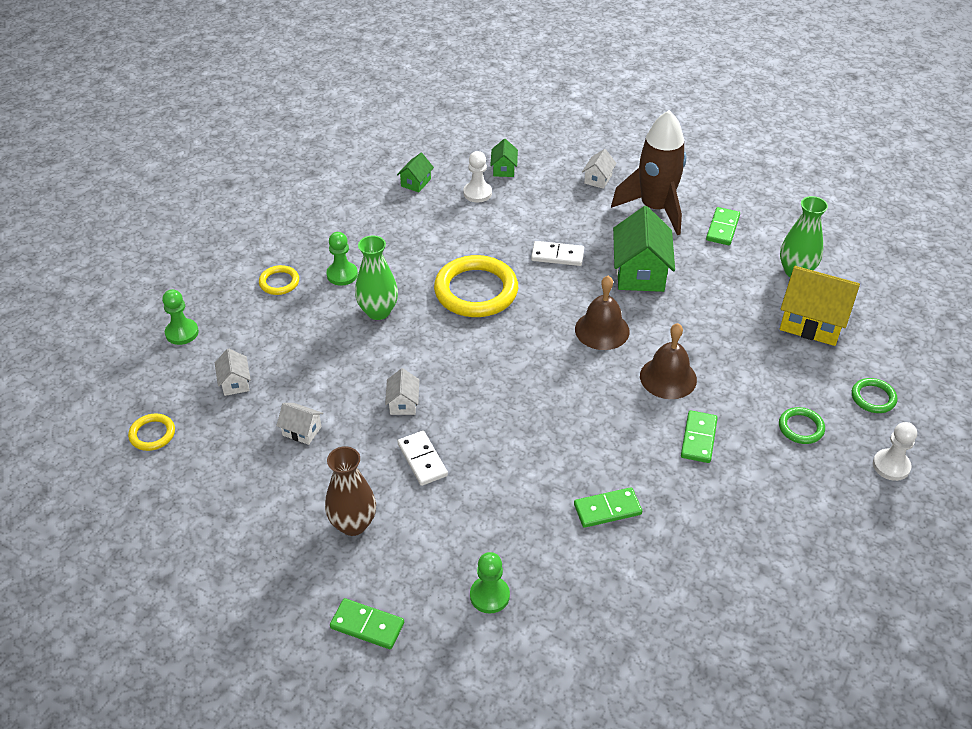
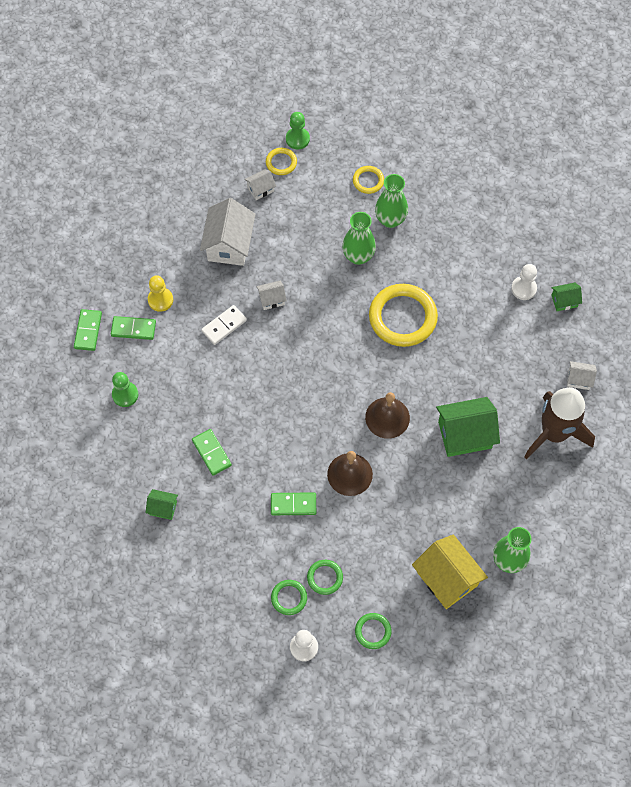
camera: 75 degrees right, 20 degrees up
yellow ring [128,413,175,451] -> yellow ring moved to [266,148,297,175]
white house [276,403,323,445] -> white house [200,198,256,266], size x2.01
brown vase [325,446,376,536] -> yellow pawn [148,275,173,312]
green pawn [326,232,358,286] -> green vase [375,174,408,228]
green house [397,153,434,192] -> green house moved to [146,489,178,520]
white domino [531,241,584,266] -> none
green domino [706,207,740,245] -> green domino moved to [111,316,156,340]
yellow house [780,266,860,346] -> yellow house turned 45 degrees counterclockwise [412,535,488,609]
none -> green ring [271,580,307,615]

